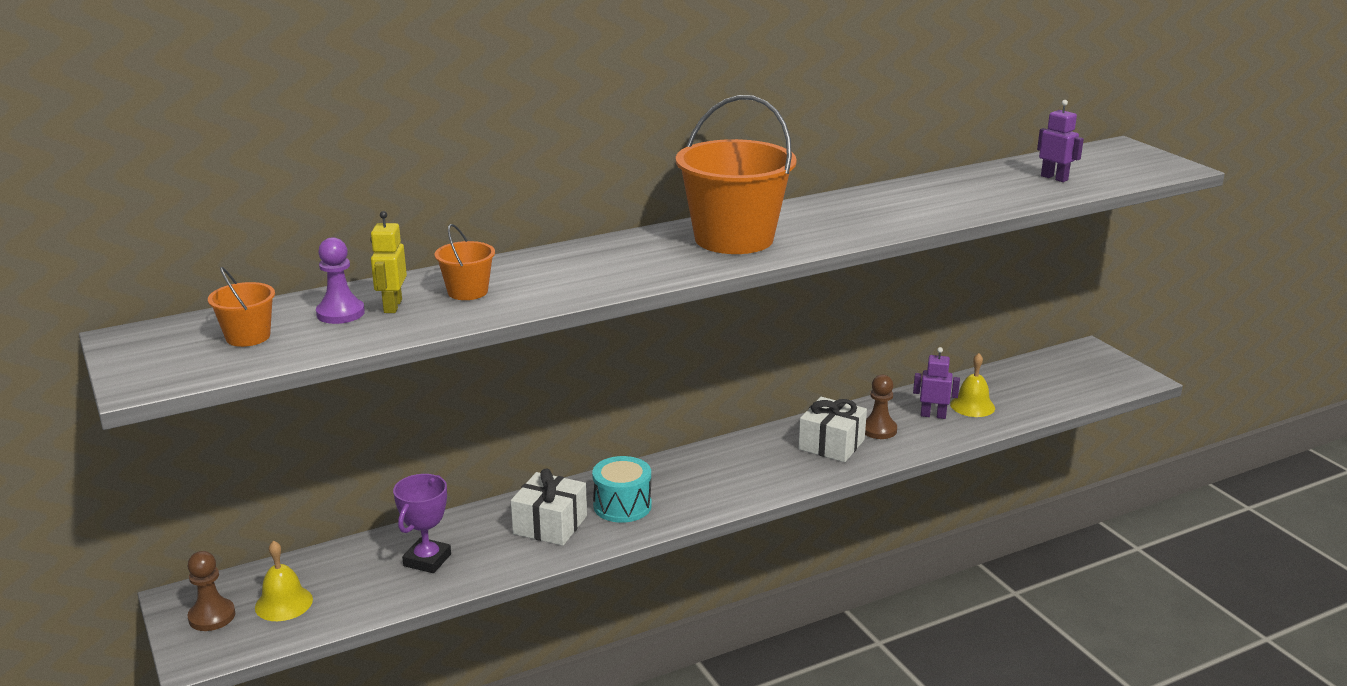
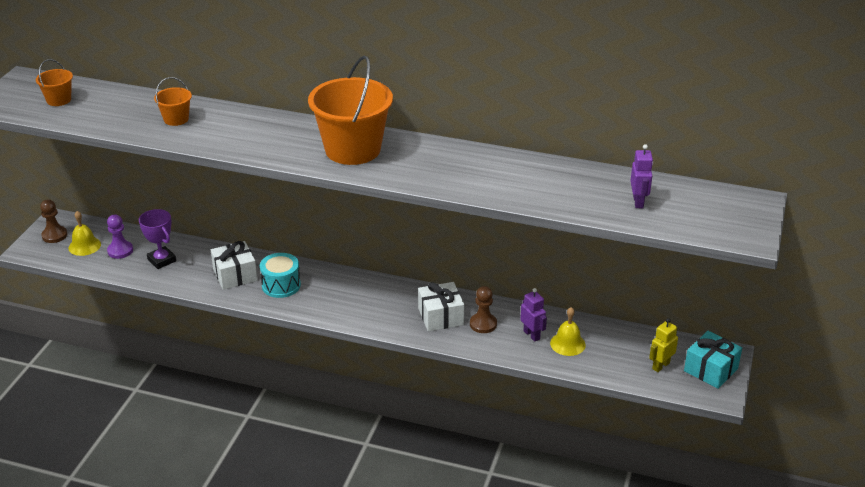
camera: 45 degrees right, 10 degrees up
purple pawn [316,237,365,324] -> purple pawn moved to [107,214,133,259]
yellow robot [370,211,407,313] -> yellow robot moved to [649,318,678,372]
purple trophy [393,474,451,573] -> purple trophy turned 75 degrees clockwise [139,209,176,269]
none -> turquoise gift [684,331,742,389]

